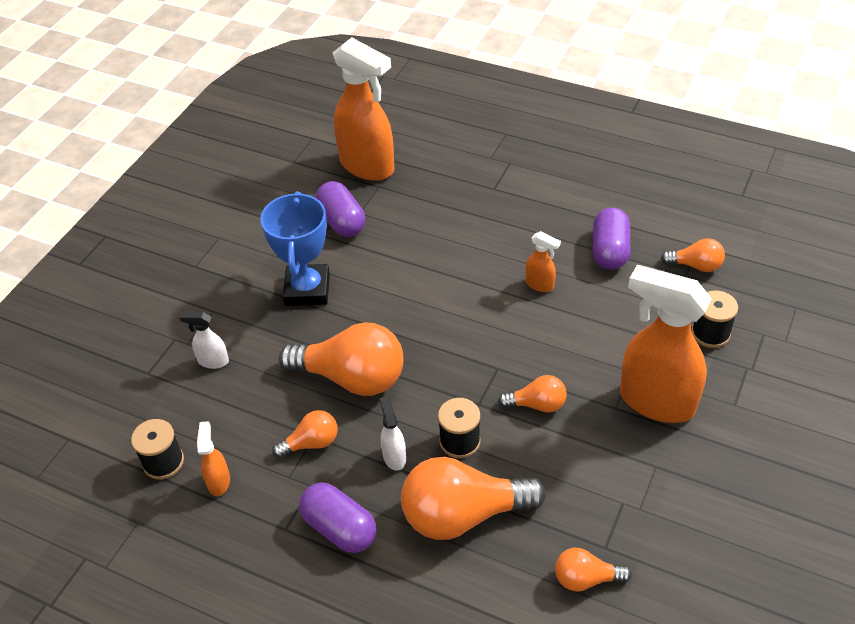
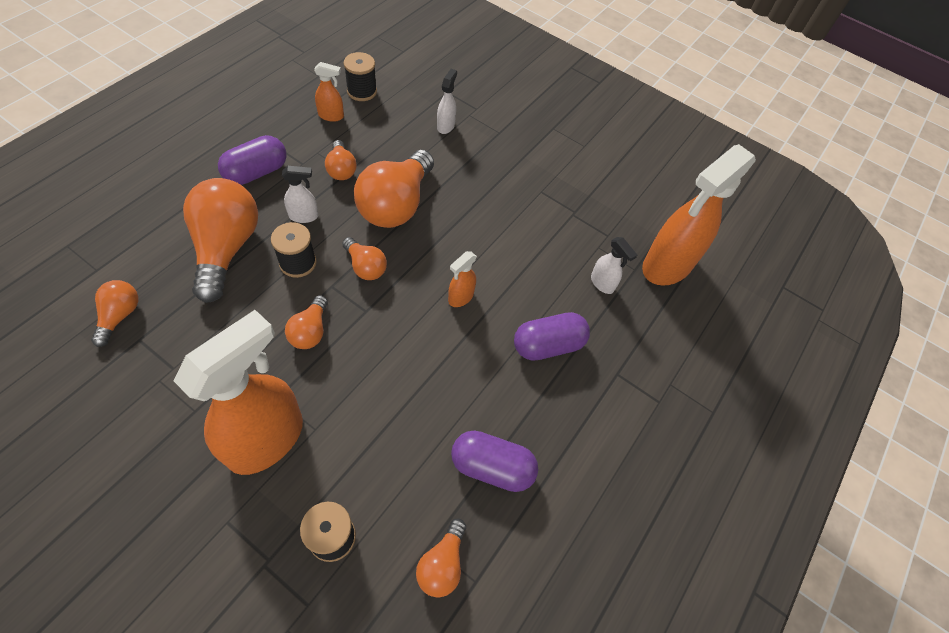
camera: 90 degrees right, 10 degrees up
blue trophy [260,191,330,306] -> none
purple capsule [316,181,365,237] -> purple capsule moved to [514,312,590,360]
orange spray bottle [526,231,561,292] -> orange spray bottle moved to [448,251,477,307]
none -> orange light bulb [342,237,387,280]
none -> white spray bottle [591,237,637,294]

